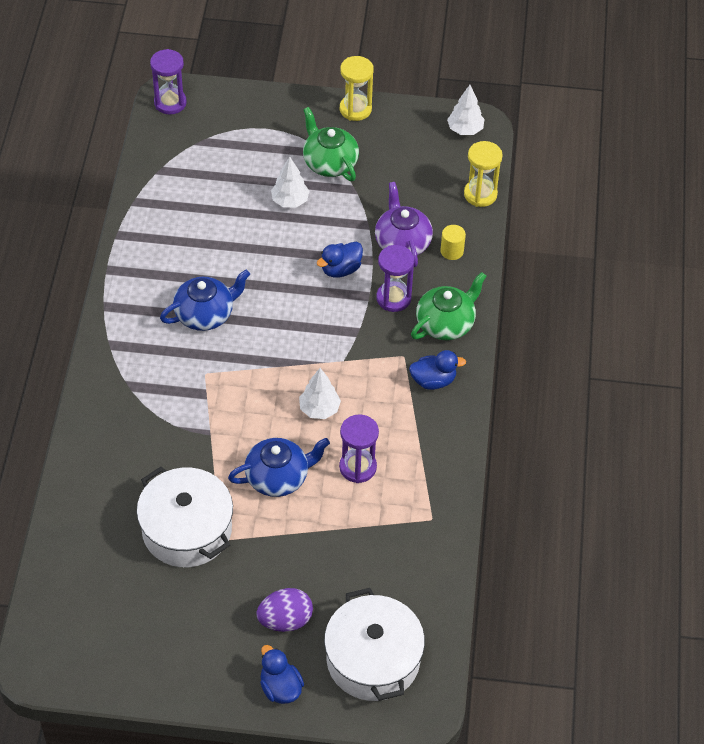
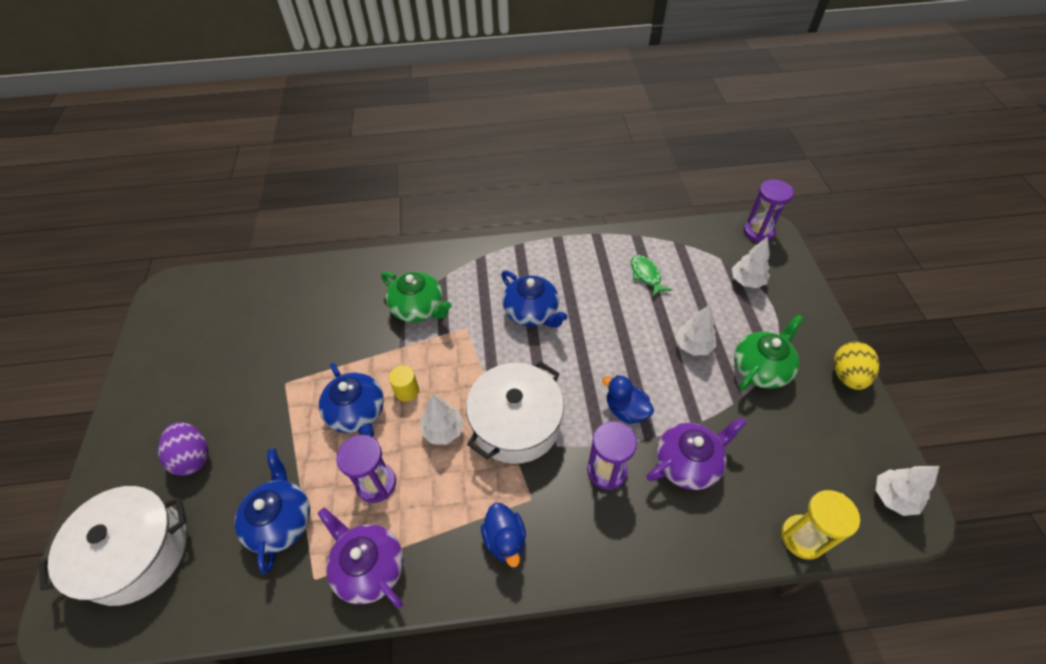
camera: 80 degrees right, 0 degrees up
white pot [137,467,233,567] -> white pot moved to [466,361,564,464]
blue duck [260,645,304,704] -> none
yellow hourglass [340,56,374,121] -> yellow egg [834,342,879,390]
green teapot [411,272,486,340] -> green teapot moved to [381,272,452,322]
yellow cylinder [441,225,466,260] -> yellow cylinder moved to [389,365,419,402]
none -> blue teapot [234,449,310,574]
none -> purple teapot [318,507,403,609]
none -> green fish [631,255,672,297]
none -> white tree [732,236,770,288]

